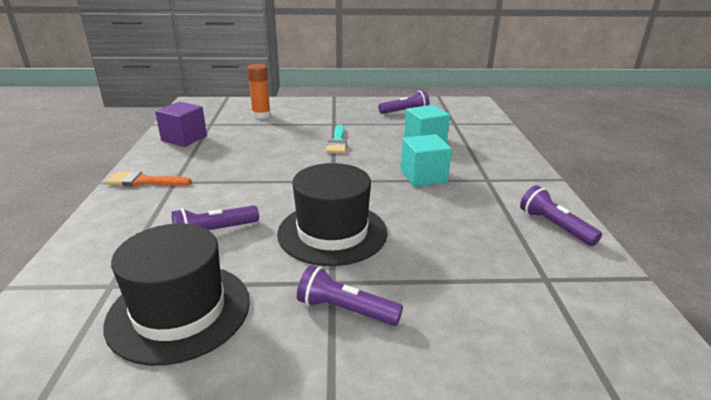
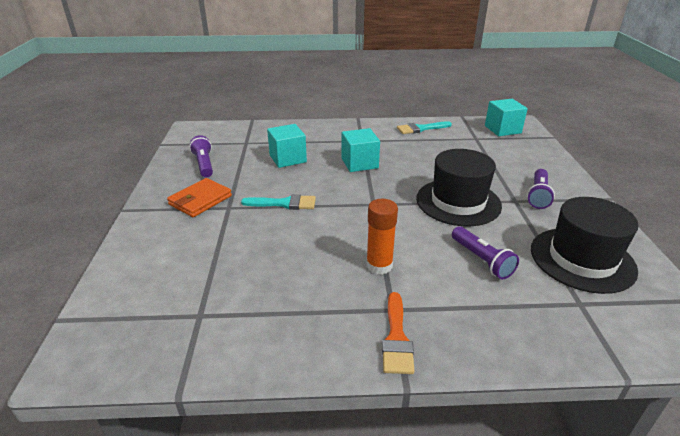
camera: 90 degrees left, 5 degrees up
purple cube [155,102,207,147] -> none
orange glue stick [247,64,271,119] -> orange glue stick moved to [366,199,398,274]
purple flashlight [520,185,602,246] -> turquoise brush [397,121,452,134]
none -> orange wallet [167,178,232,217]
none -> turquoise cube [485,99,528,136]

